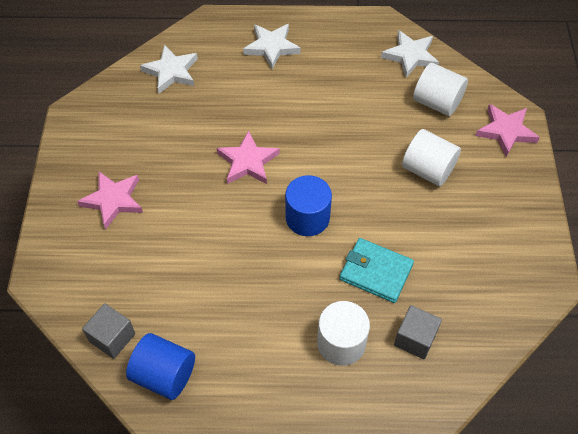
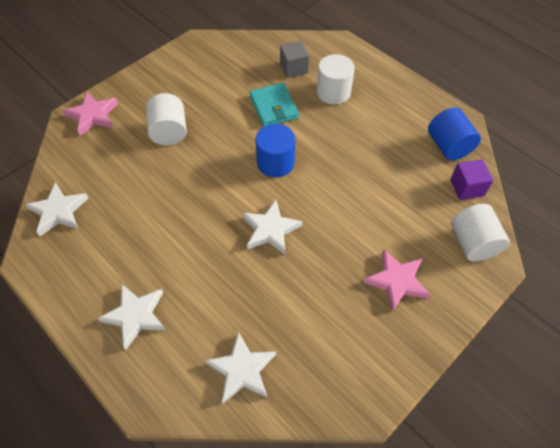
camera: 135 degrees left, 0 degrees up
grey cube [82,303,135,359] -> purple cube [450,159,494,200]
pink star [217,131,280,184] -> white star [243,200,302,255]
white cylinder [413,63,468,116] -> white cylinder moved to [451,204,510,261]

